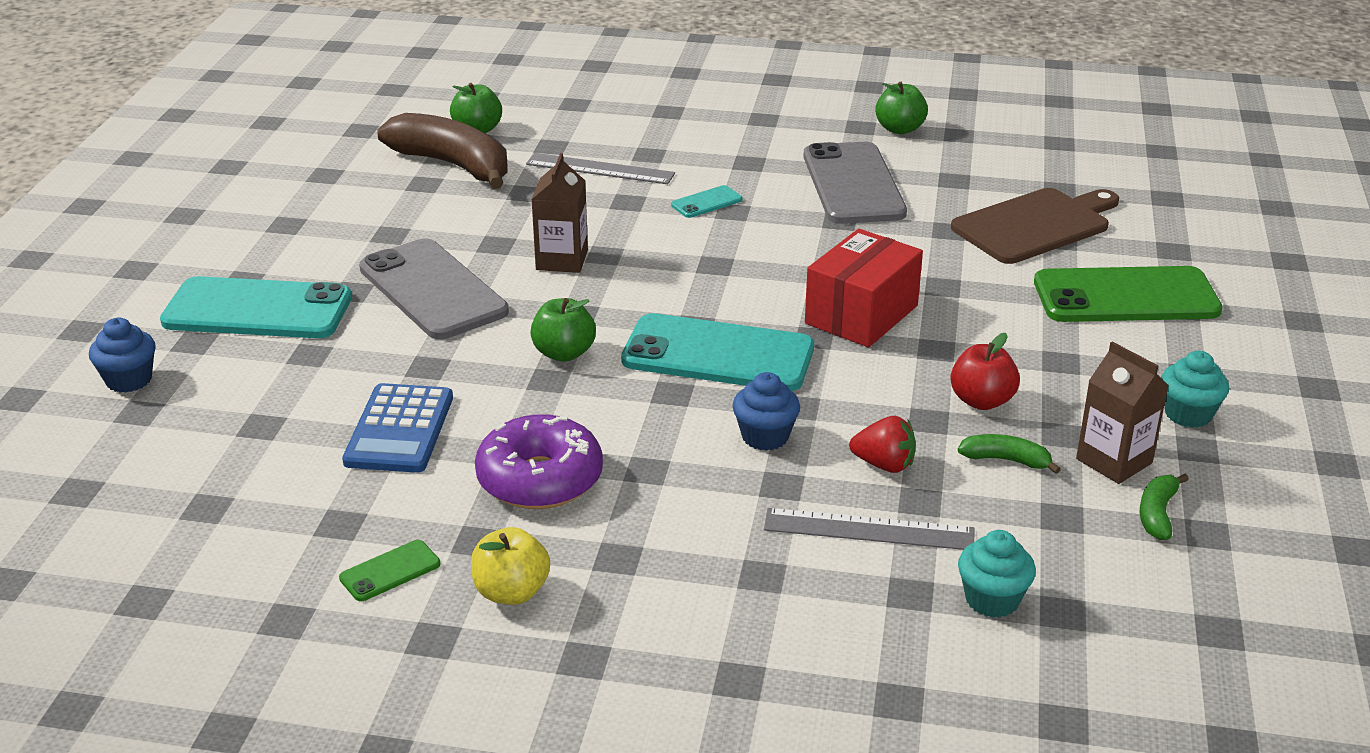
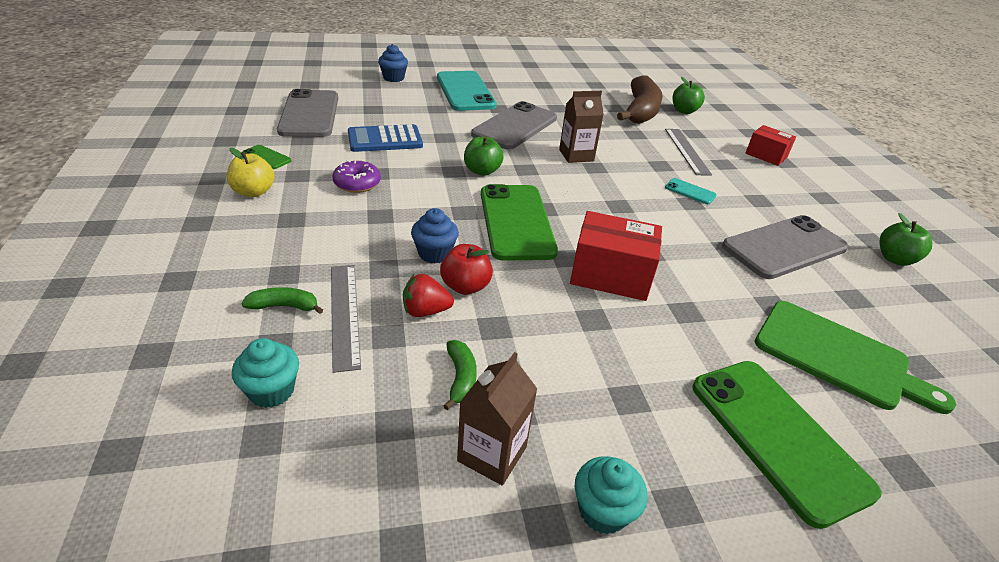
camera: 65 degrees right, 5 degrees up
purple donut [475,414,603,509] -> purple donut [332,160,381,193], size x0.64
turquoise phone [621,313,814,391] -> green phone [481,184,558,261]
red strawberry [849,416,916,473] -> red strawberry turned 90 degrees clockwise [403,274,454,317]
brown cutting board [951,188,1119,264] -> green cutting board [755,301,956,414]
red apple [951,333,1020,410] -> red apple moved to [440,244,493,295]
green banana [1140,474,1189,540] -> green banana moved to [241,287,323,314]
none -> grey phone [277,89,338,137]
none -> red box [745,125,796,166]

